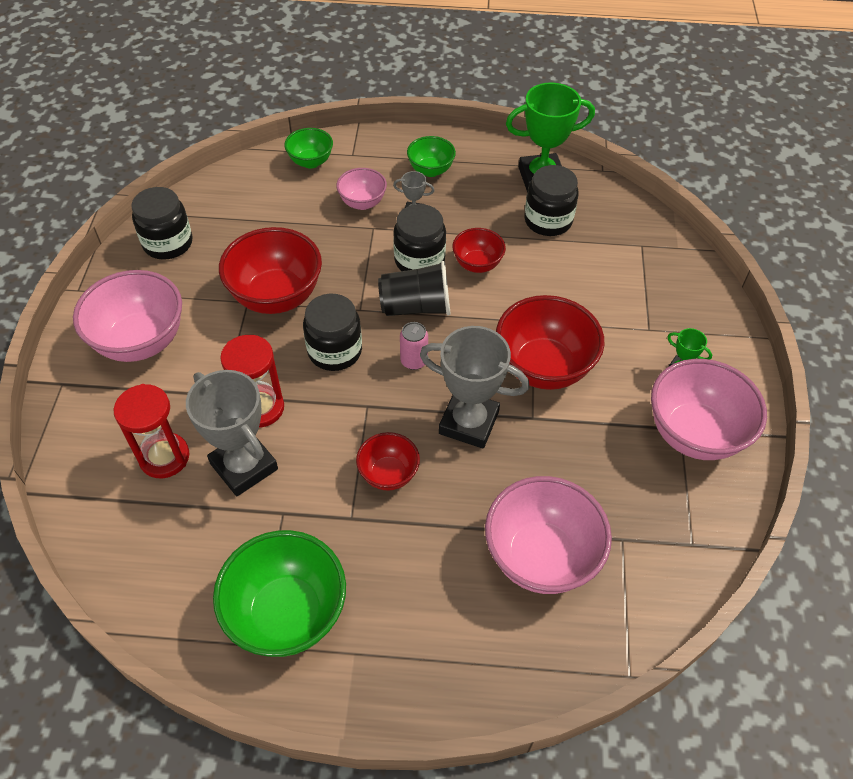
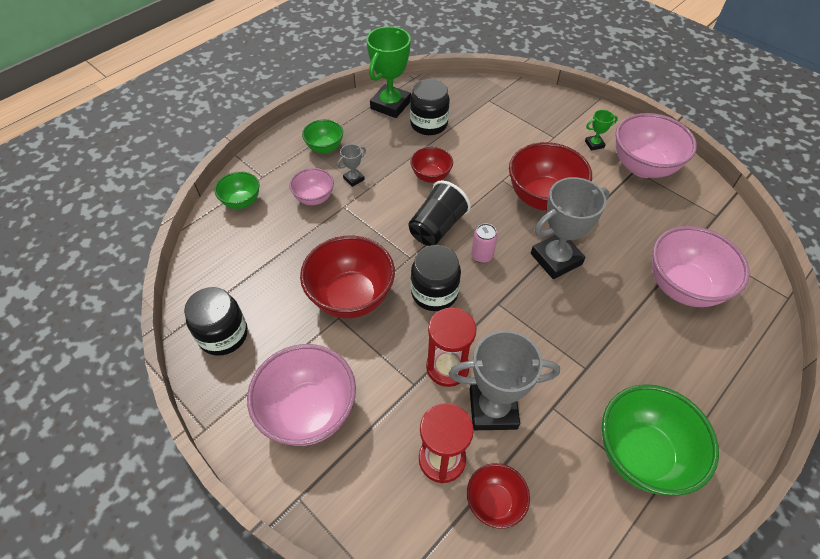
camera: 50 degrees left, 0 degrees up
red bowl [356,432,420,491] -> red bowl moved to [467,463,530,529]
black jar [393,204,446,271] -> none

